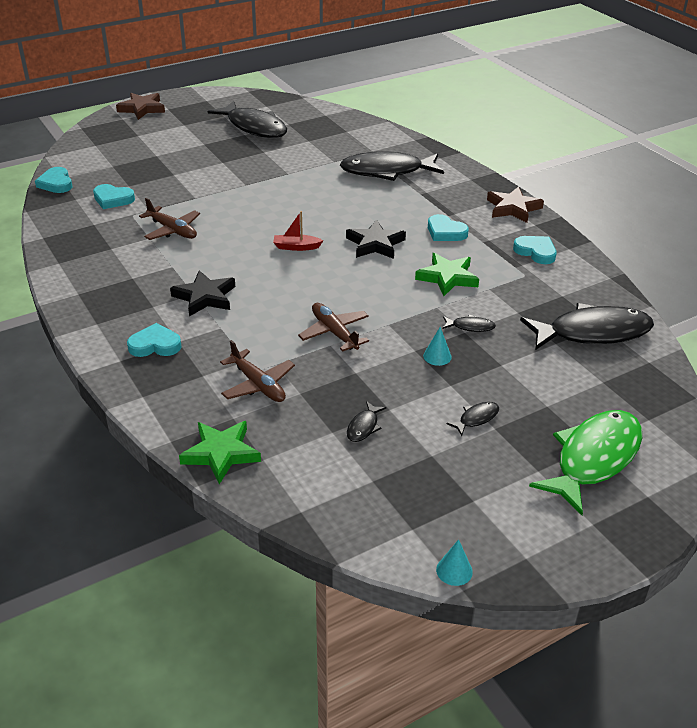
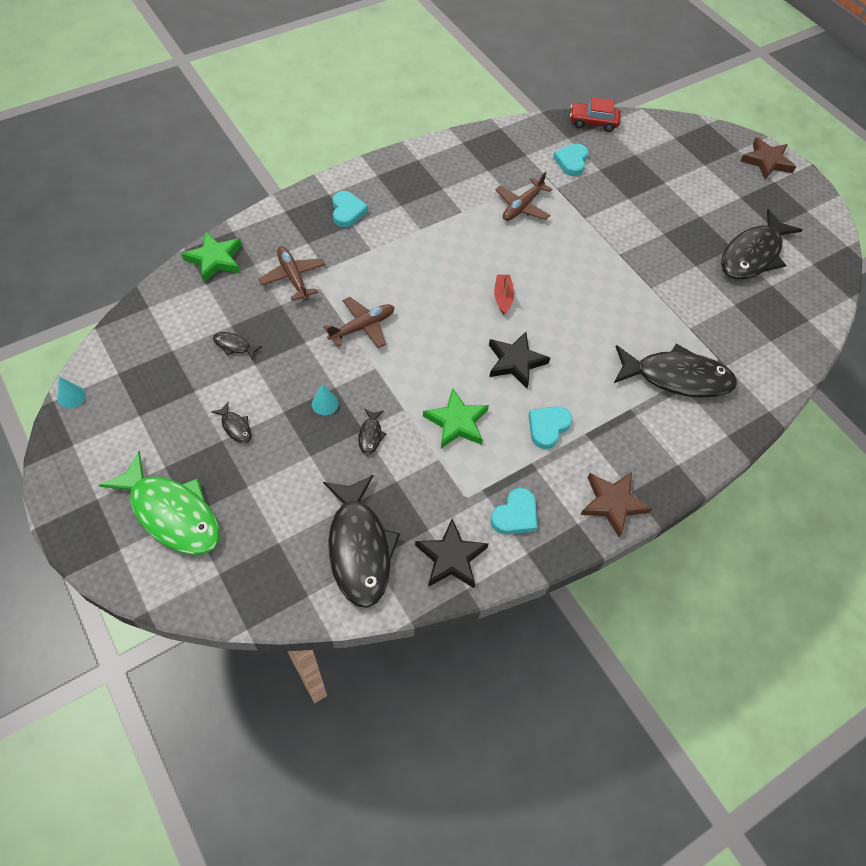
camera: 85 degrees right, 20 degrees up
turquoise heart [35,167,72,193] -> red car [570,97,621,132]
black star [170,270,235,316] -> black star moved to [415,519,489,588]
brown plane [220,340,295,402] -> brown plane turned 105 degrees clockwise [259,246,325,301]
black fish [340,151,444,181] -> black fish turned 105 degrees clockwise [614,343,737,398]

